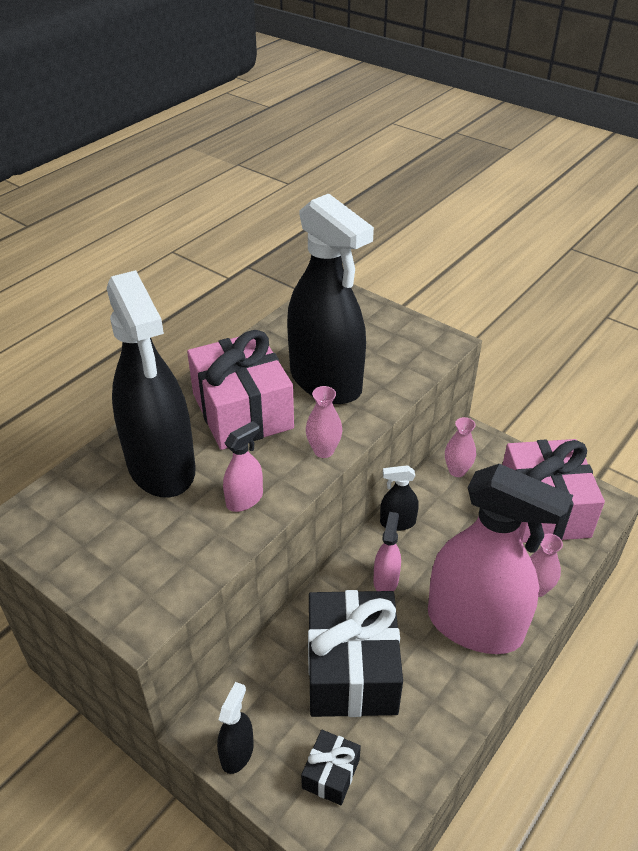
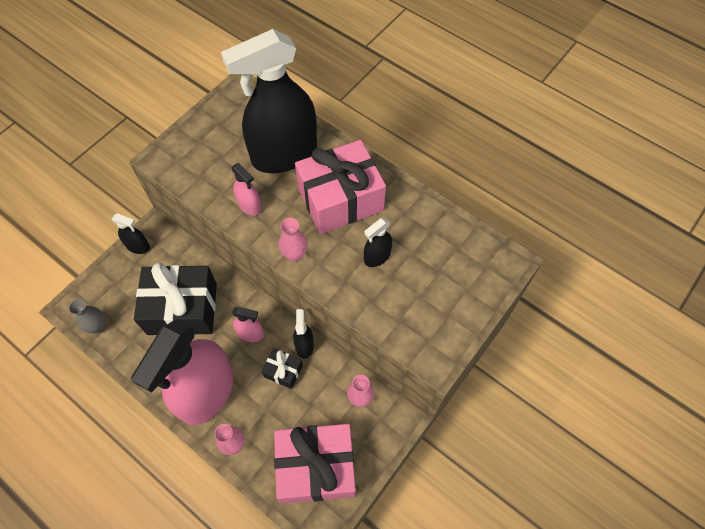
camera: 90 degrees right, 20 degrees up
black spray bottle [287,193,374,404] -> black spray bottle [364,218,392,267], size x0.41
black gift [301,730,361,805] -> black gift moved to [261,348,303,389]
none -> grey vase [69,299,105,334]

